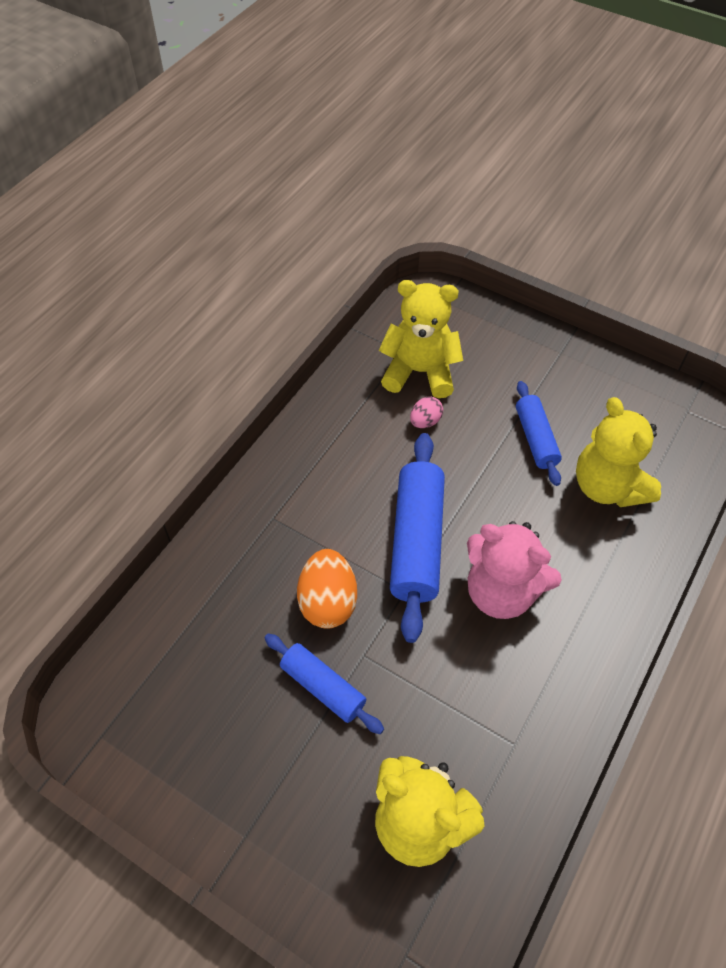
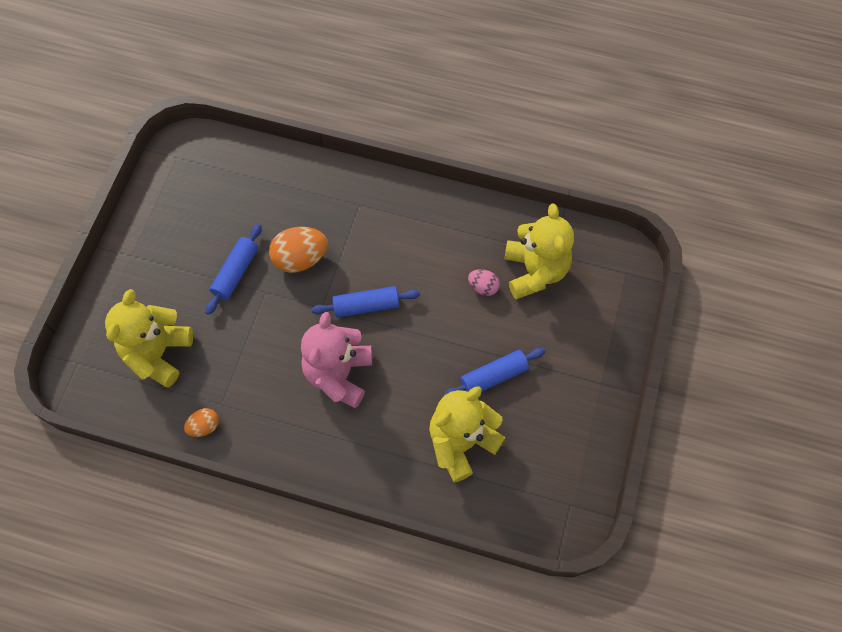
camera: 75 degrees right, 10 degrees up
blue rolling pin [390,433,445,643] -> blue rolling pin [311,286,420,318], size x0.60
none -> orange egg [184,408,219,437]

